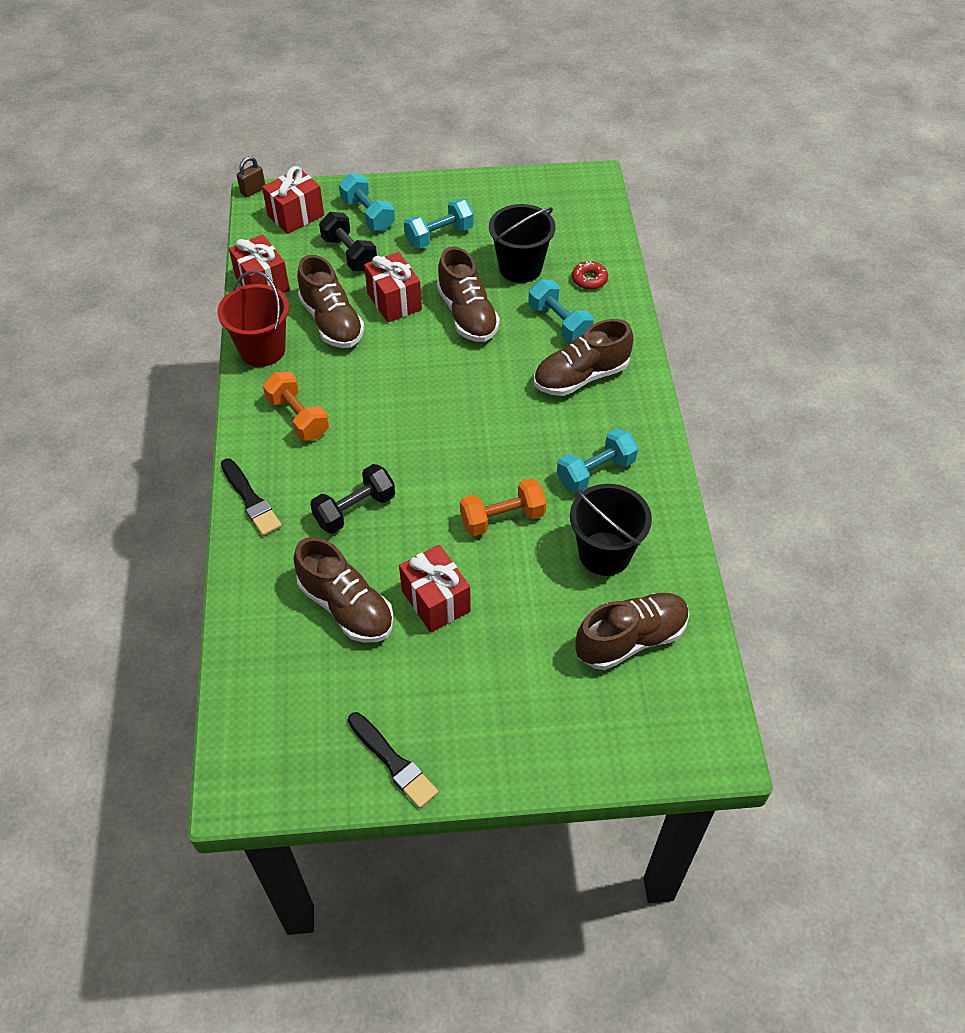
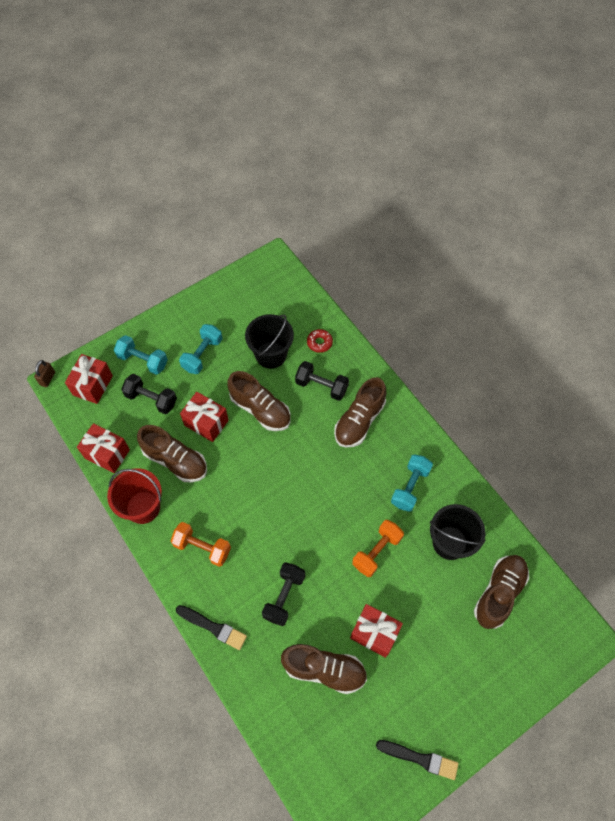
camera: 30 degrees left, 10 degrees up
turquoise dumbbell [528,279,593,342] -> black dumbbell [295,361,349,401]

